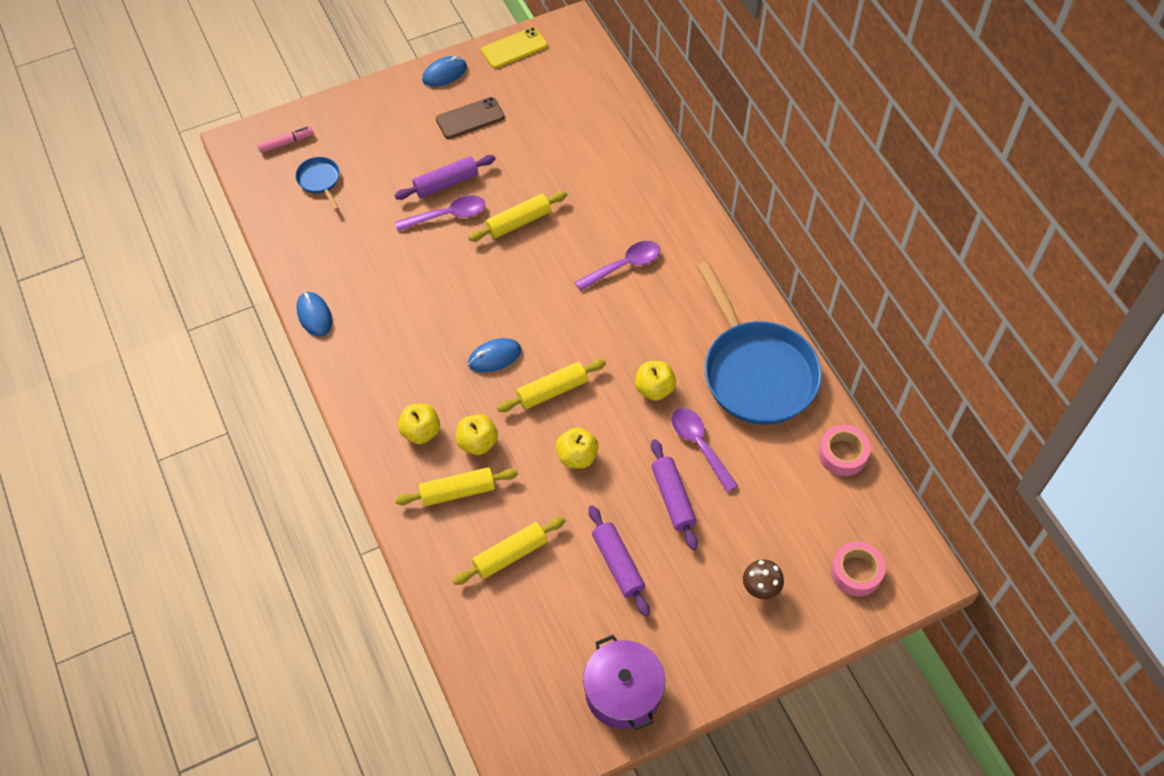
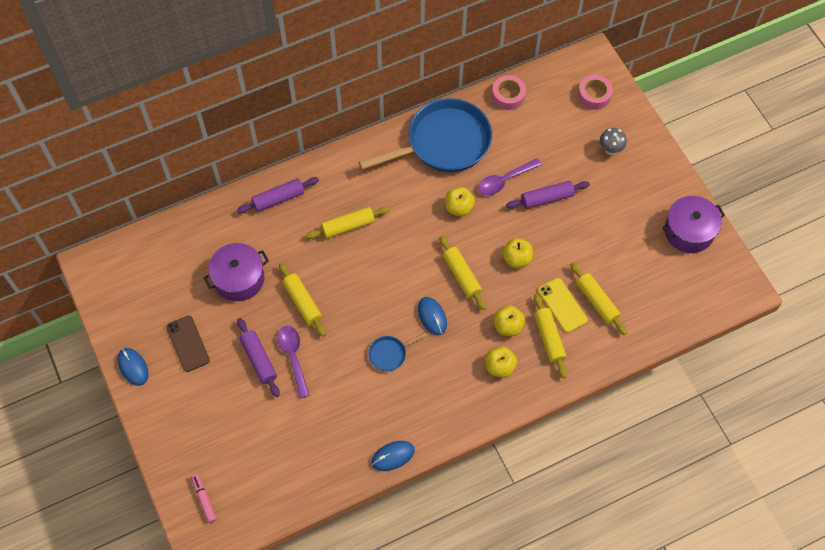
camera: 90 degrees left, 5 degrees up
blue pan [295,157,340,210] -> blue pan moved to [368,332,427,371]
yellow phone [481,27,547,68] -> yellow phone moved to [538,278,588,333]
purple spoon [575,241,660,291] -> yellow rolling pin [306,206,390,239]
purple rolling pin [588,505,650,616] -> purple rolling pin moved to [237,177,319,214]
brown mushroom [743,559,784,599] -> grey mushroom [600,128,627,155]
none -> purple pot [204,243,269,301]

